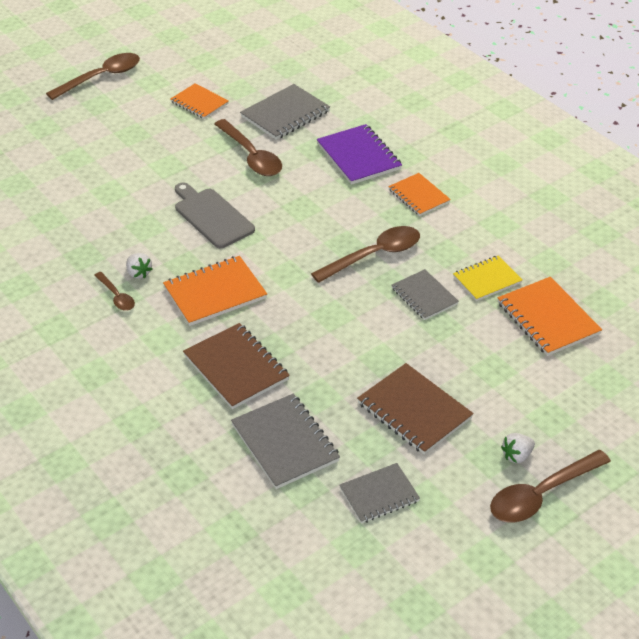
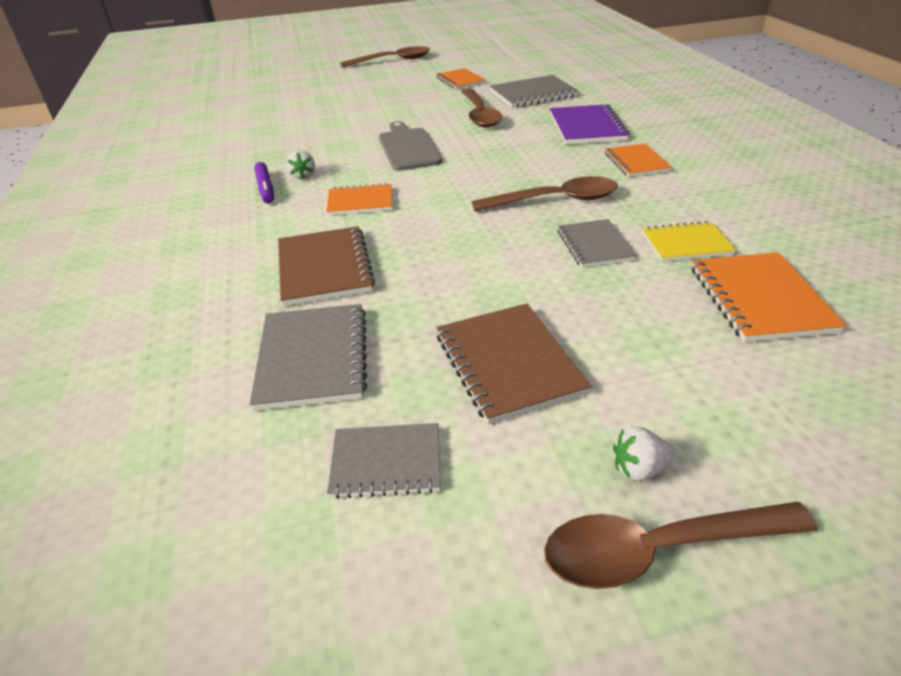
camera: 25 degrees right, 5 degrees down
brown spoon [94,272,135,311] -> purple marker [254,162,274,204]
orange notebook [163,256,267,326] -> orange notebook [326,183,392,215], size x0.66

